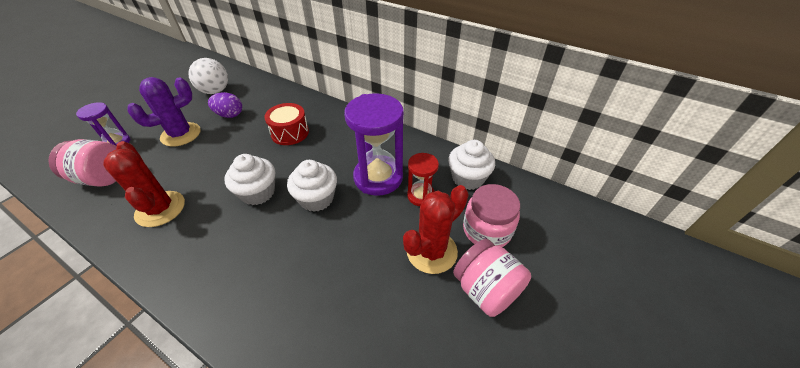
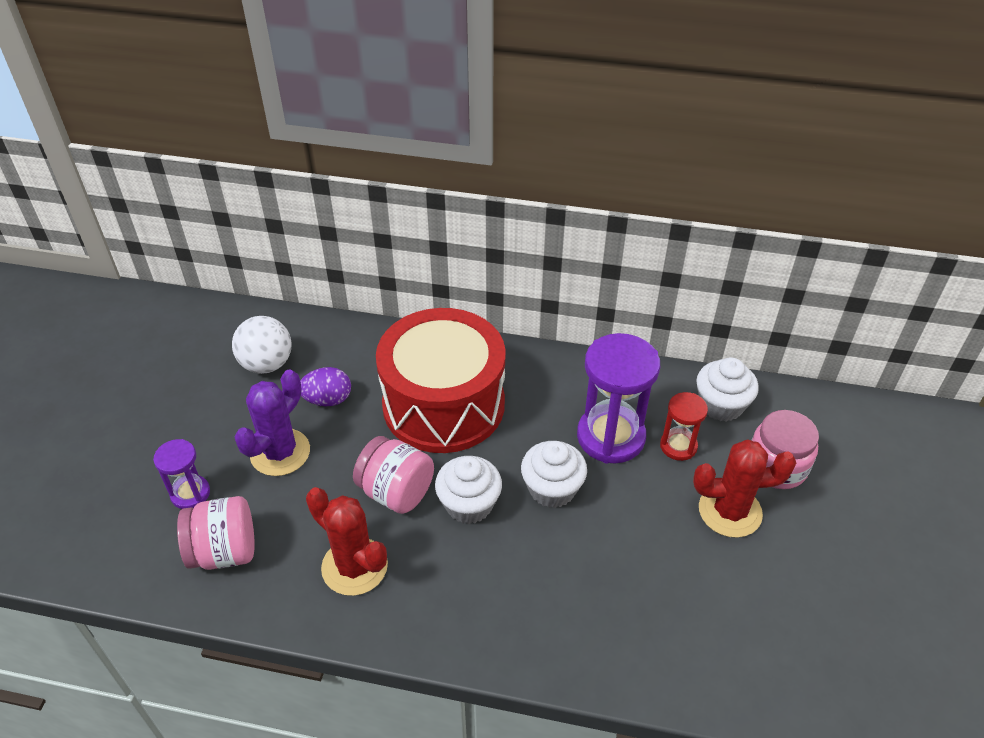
camera: 20 degrees left, 0 degrees up
red drum [264,103,309,145] -> red drum [376,308,506,453], size x2.14
red cactus [403,185,469,274] -> red cactus turned 60 degrees clockwise [693,439,796,538]
pink jar [453,239,531,317] -> pink jar moved to [353,436,434,514]

